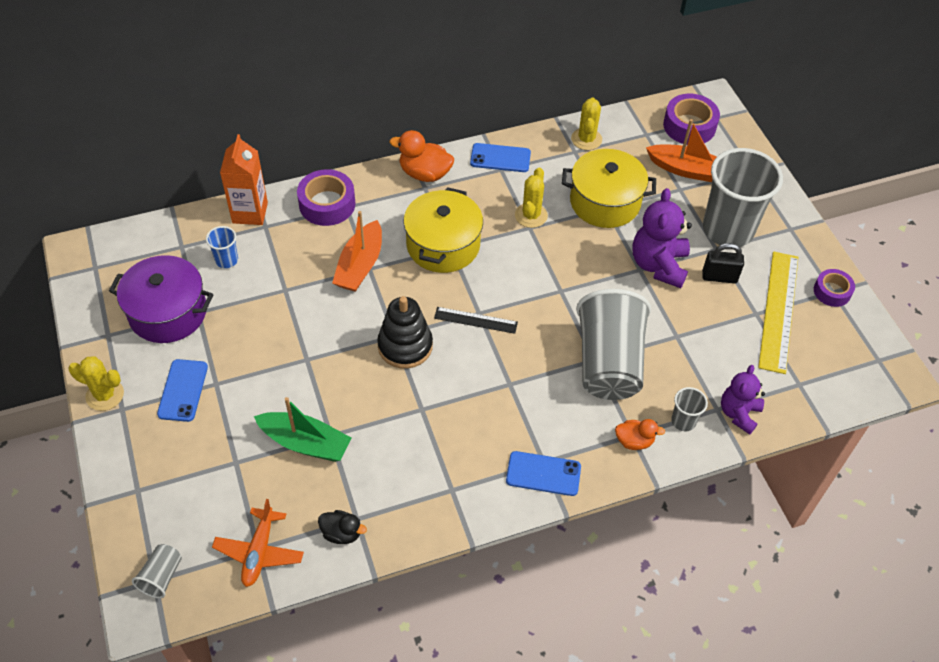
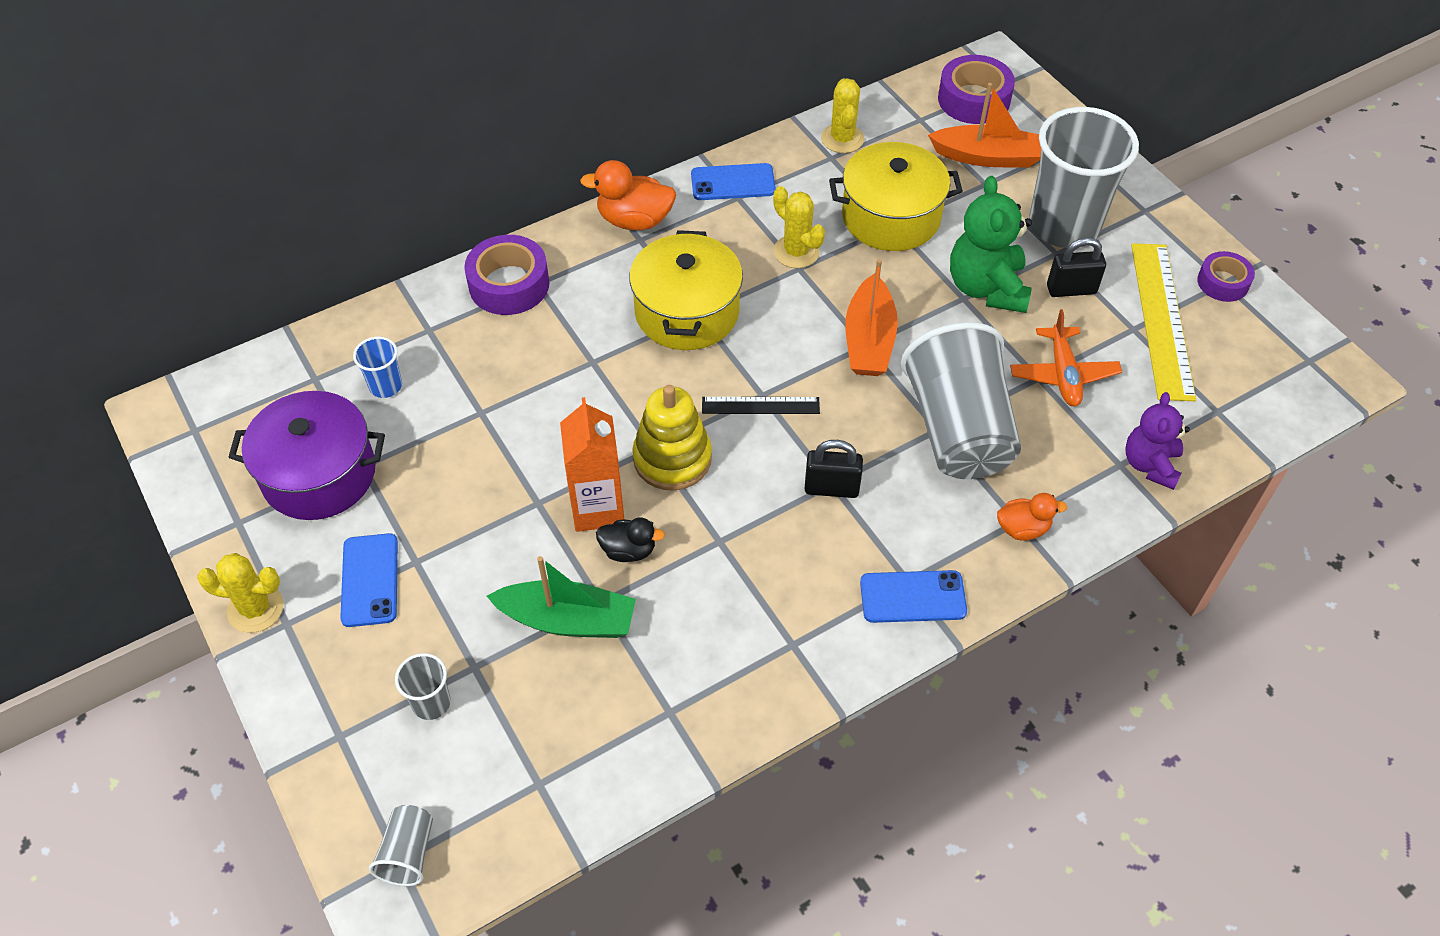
camera: 10 degrees left, 0 degrees up
orange plane [212,499,304,587] -> orange plane moved to [1010,309,1122,406]
orange carton [220,134,268,225] -> orange carton moved to [560,397,624,532]
black duck [318,510,367,544] -> black duck moved to [596,518,665,562]
orange boat [332,211,382,292] -> orange boat moved to [845,259,898,376]
black stacking toy [377,296,433,369] -> yellow stacking toy [632,385,712,491]
yellow cactus [515,168,548,228] -> yellow cactus turned 45 degrees counterclockwise [773,186,825,268]
purple teddy bear [632,188,692,288] -> green teddy bear [950,176,1032,313]
grey cup [671,387,708,431] -> grey cup moved to [395,653,451,720]
none -> black padlock [805,440,863,498]

